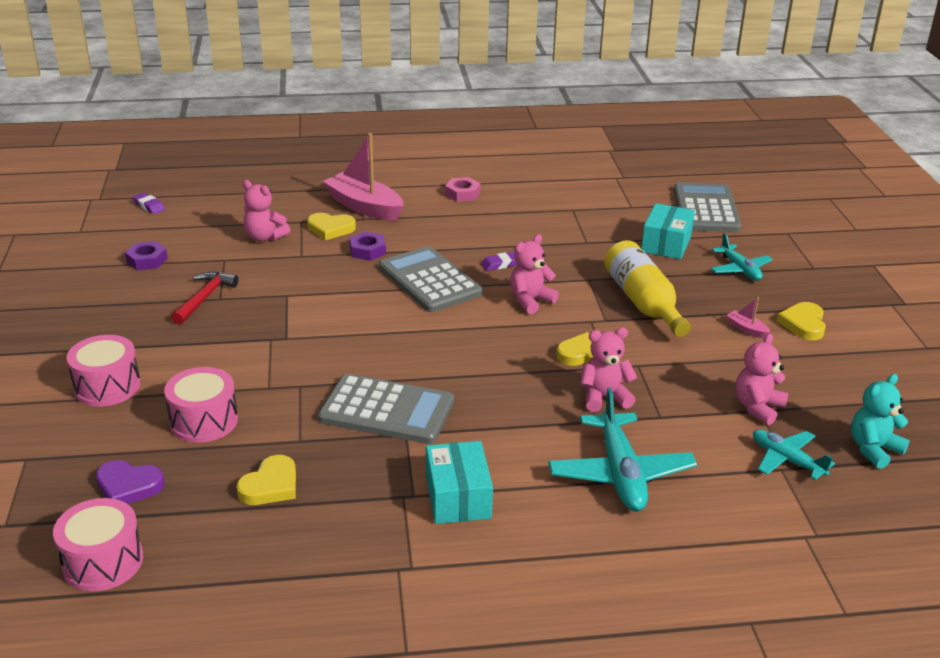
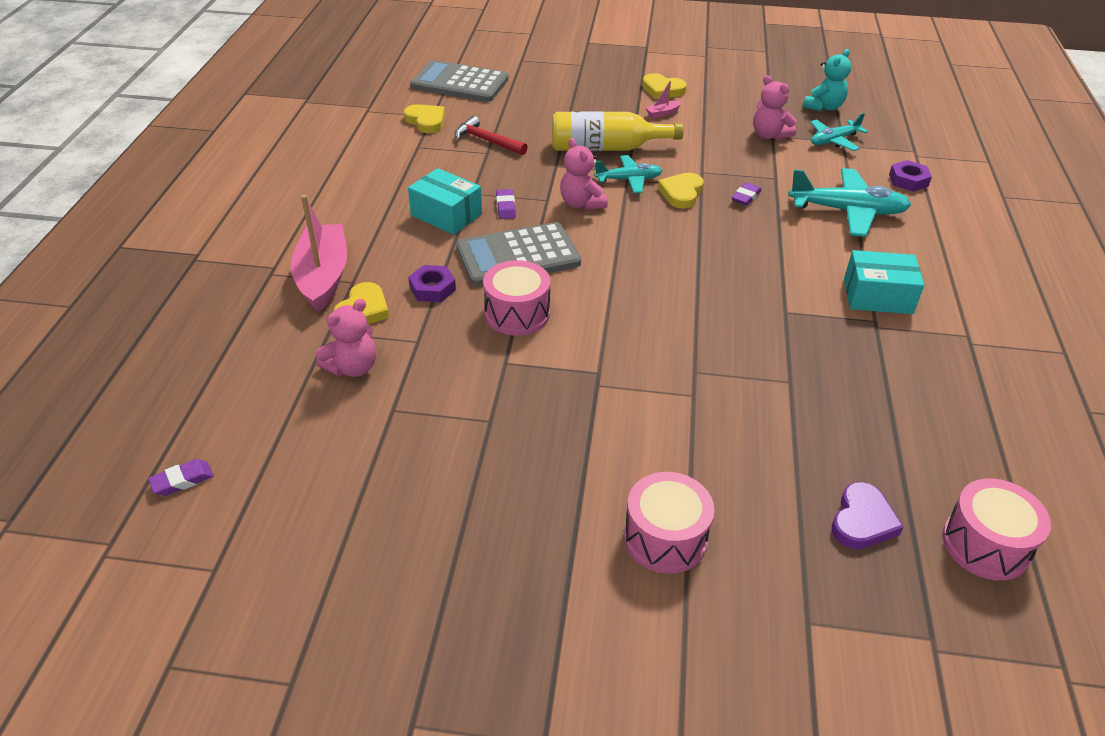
camera: 75 degrees left, 10 degrees up
purple nut [125,241,168,270] -> purple nut moved to [889,160,932,192]
pink drum [164,367,238,443] -> pink drum moved to [483,260,550,336]
red hammer [171,272,238,325] -> red hammer moved to [455,116,528,155]
yellow heart [236,455,296,505] -> yellow heart moved to [404,104,445,133]
grey calculator [318,374,454,444] -> none
pink boat [323,133,404,221] -> pink boat turned 120 degrees clockwise [291,195,347,312]
pink nut [445,177,481,202] -> none
pink teddy bear [580,328,638,412] -> purple eraser [732,182,761,206]
turquoise box [641,203,695,259] -> turquoise box moved to [408,168,482,235]
turquoise plane [711,233,773,281] -> turquoise plane moved to [594,155,663,193]
turquoise teddy bear [851,374,910,469] -> turquoise teddy bear turned 120 degrees counterclockwise [803,49,851,111]

